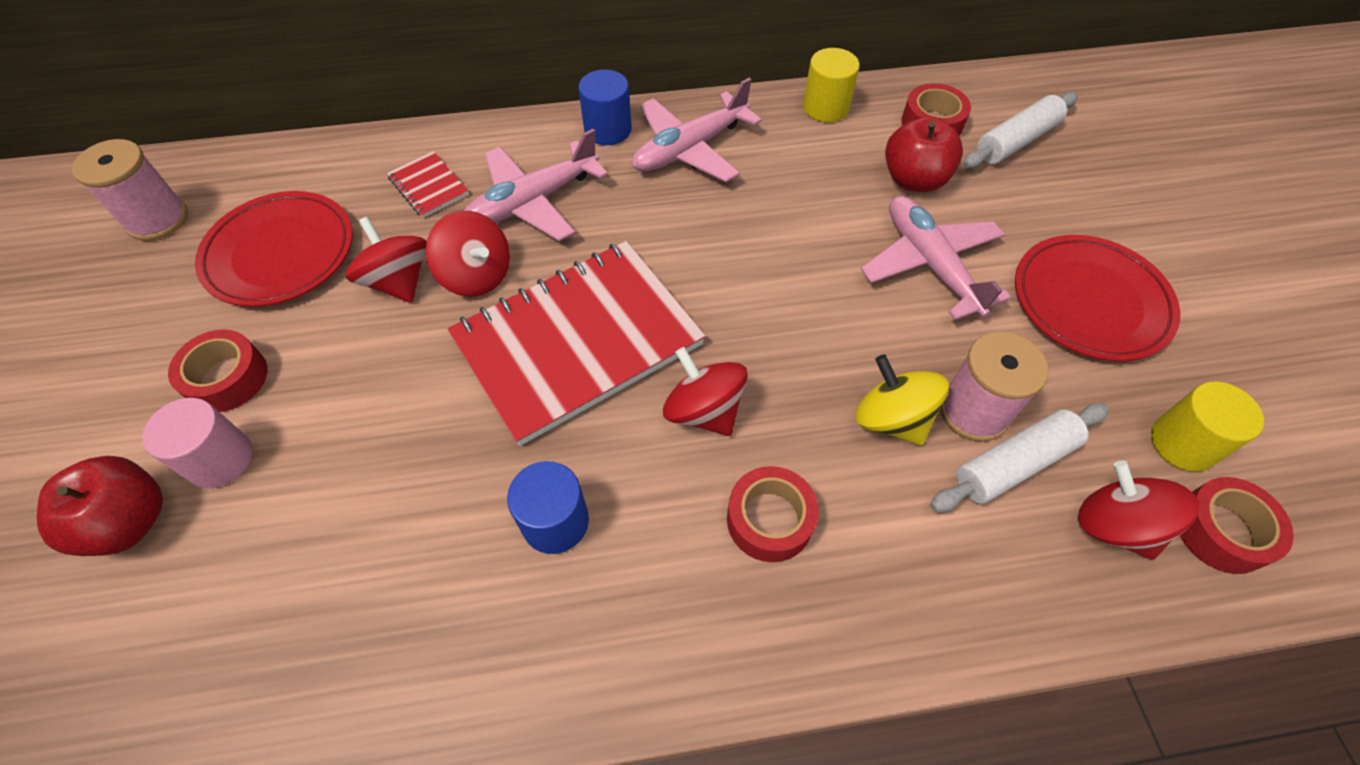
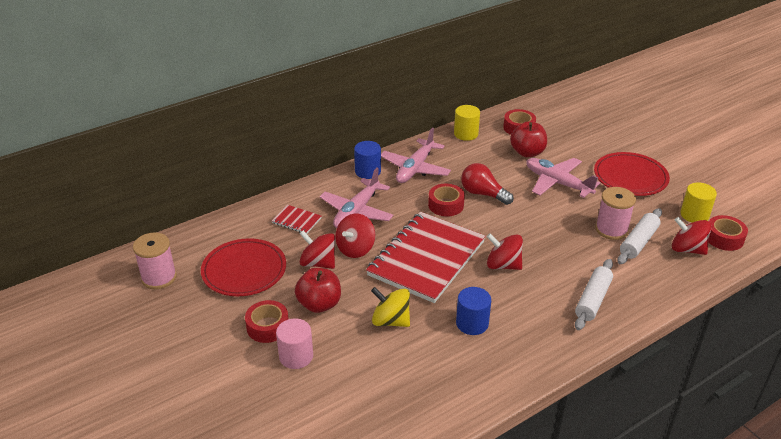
camera: 25 degrees left, 20 degrees down
red apple [37,456,163,556] -> red apple moved to [295,268,341,313]
red spinning top [426,211,510,297] -> red spinning top turned 105 degrees clockwise [335,214,375,258]
red tape [727,466,819,562] -> red tape moved to [428,184,465,216]
yellow spinning top [855,355,949,445] -> yellow spinning top moved to [371,287,410,327]
white rolling pin [963,92,1078,168] -> white rolling pin moved to [575,259,613,330]
none -> red light bulb [461,163,514,205]

